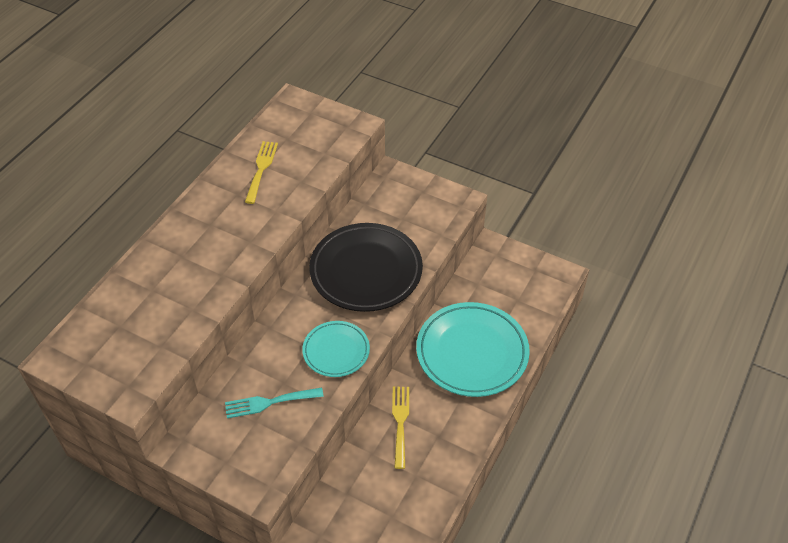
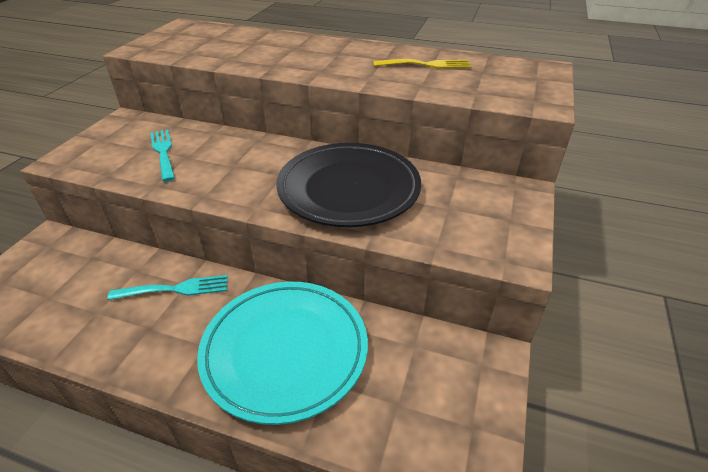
camera: 80 degrees right, 10 degrees down
turquoise plate [302,321,370,377] -> none
yellow fork [392,387,409,469] -> turquoise fork [107,275,228,300]

